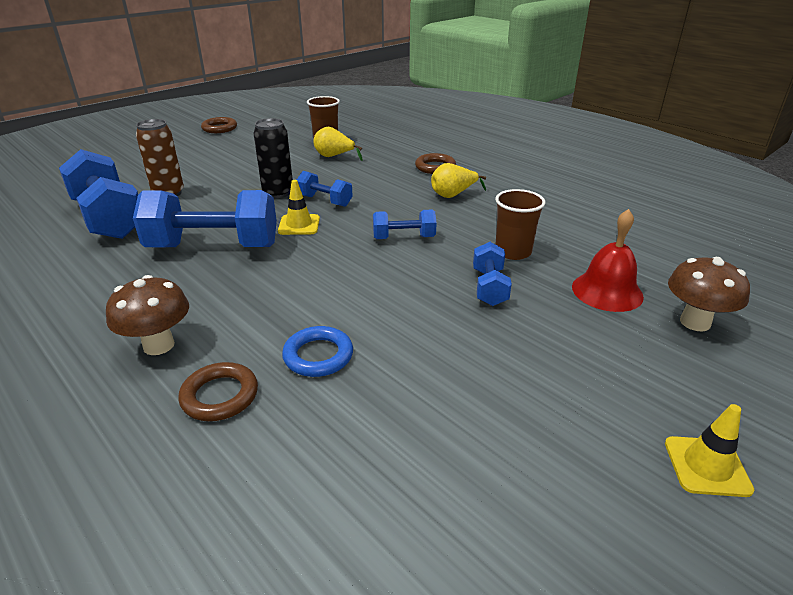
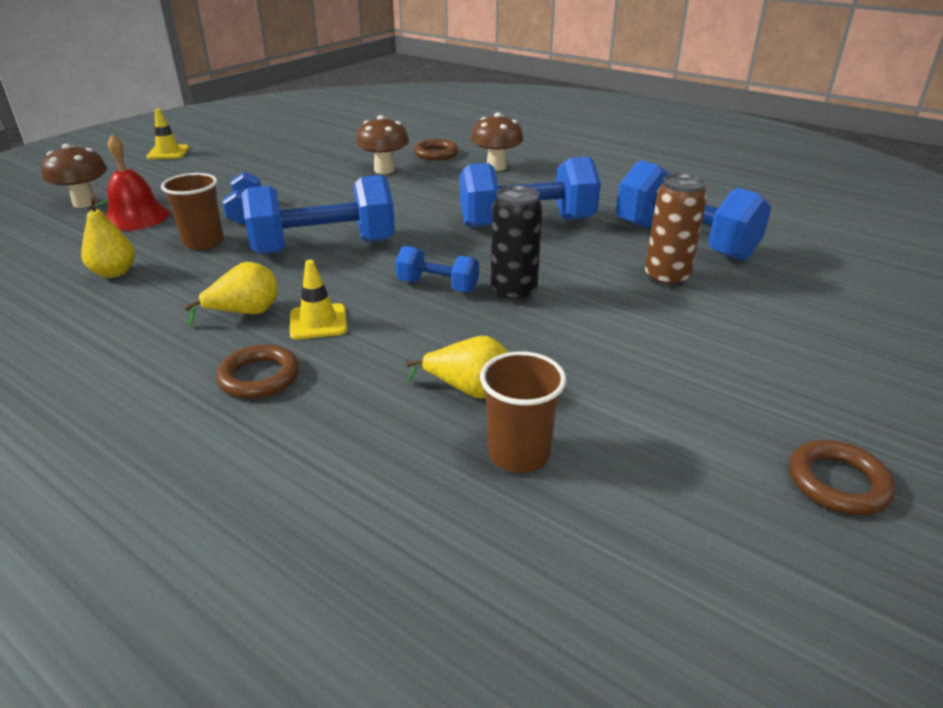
camera: 170 degrees right, 0 degrees up
yellow traffic cone [278,180,320,235] -> yellow traffic cone moved to [290,260,347,340]
blue ring [282,326,353,377] -> brown mushroom [356,115,409,174]
blue dumbbell [373,209,437,239] -> blue dumbbell [242,175,395,255], size x1.96
none -> yellow pear [81,197,135,278]

